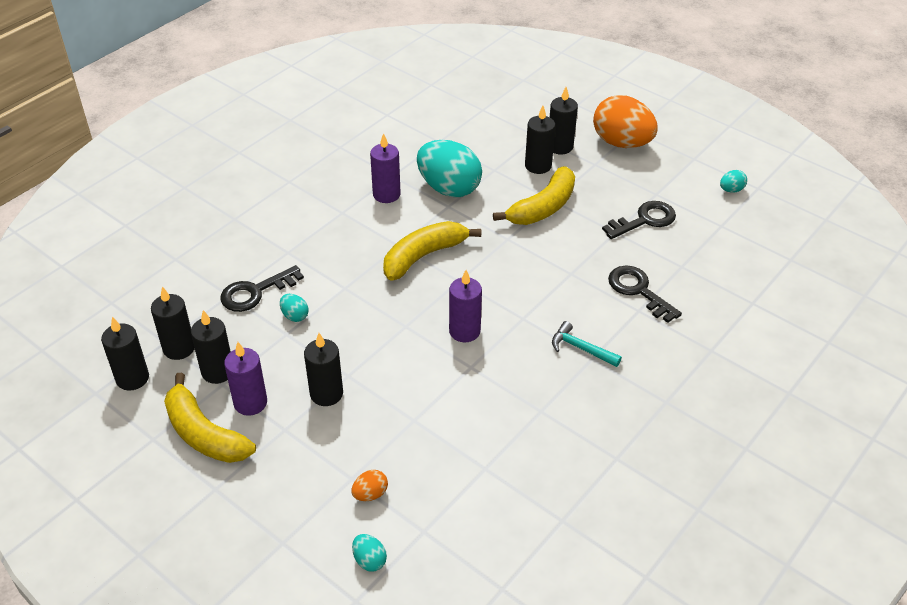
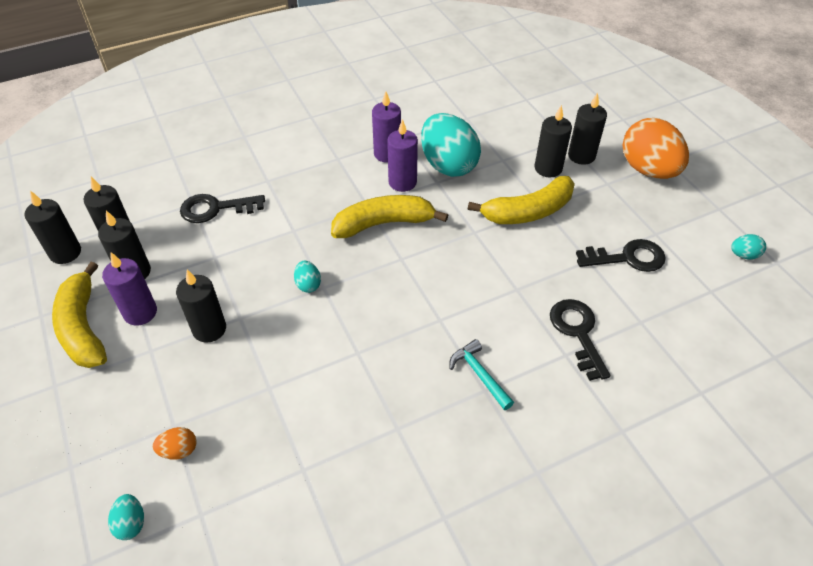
camera: 25 degrees right, 5 degrees up
turquoise egg [280,294,309,322] -> turquoise egg moved to [294,261,321,293]
purple candle [449,270,482,342] -> purple candle moved to [387,119,418,192]

